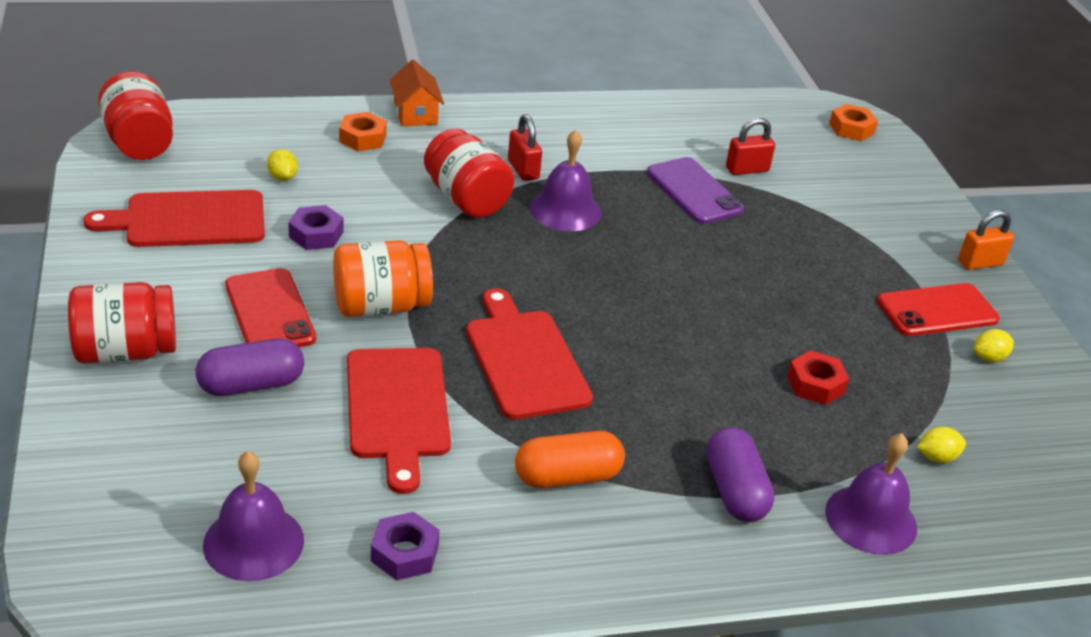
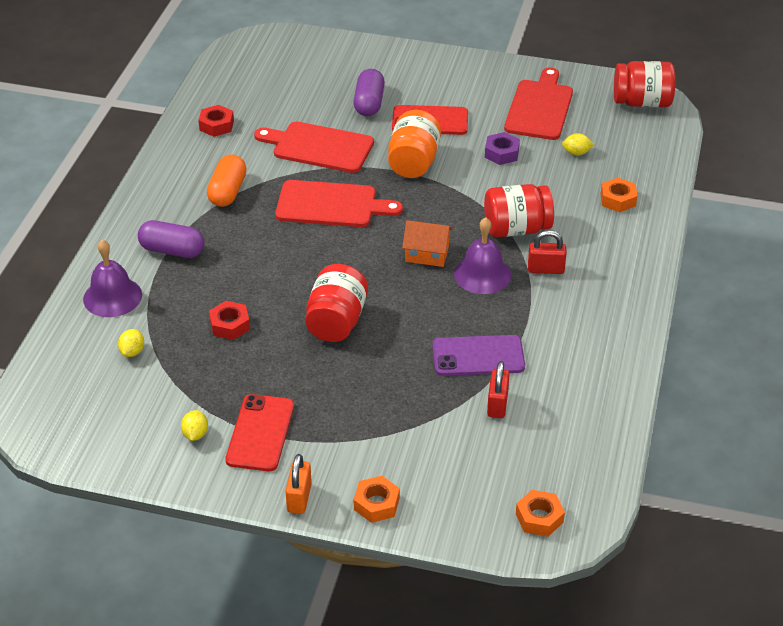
camera: 120 degrees right, 5 degrees up
red jar [68,282,176,364] -> red jar moved to [305,264,368,342]
purple bell [203,451,304,581] -> none
purple nut [371,512,440,580] -> red nut [198,105,234,137]
orange house [389,60,444,126] -> orange house moved to [402,220,452,267]
none -> orange nut [354,476,400,523]

